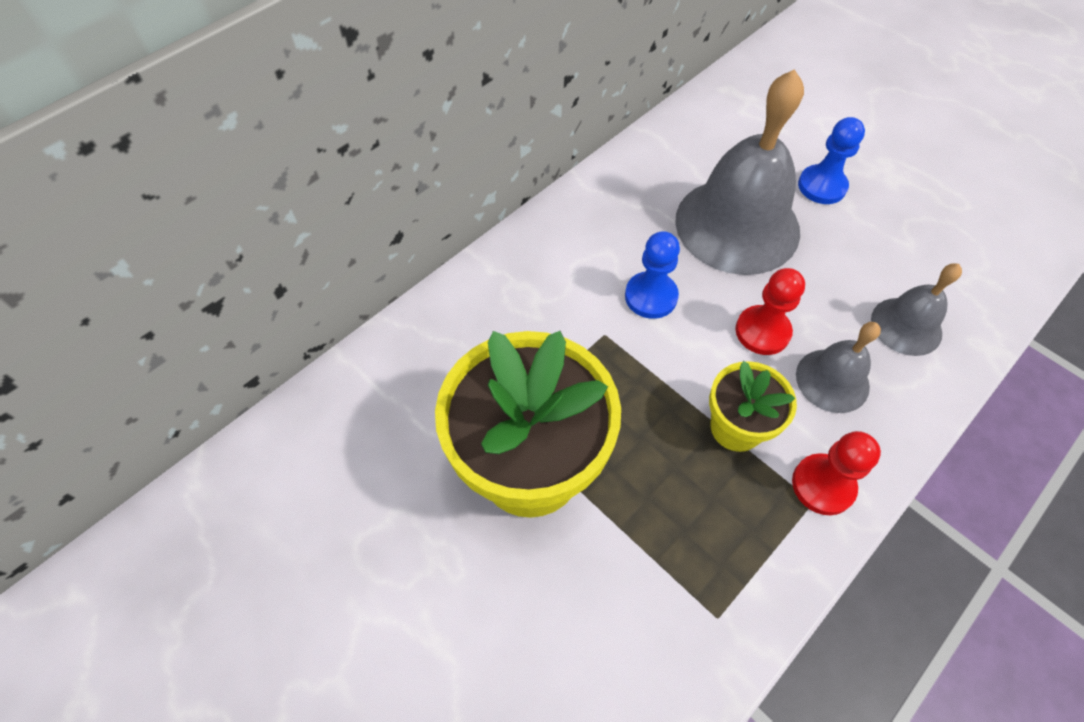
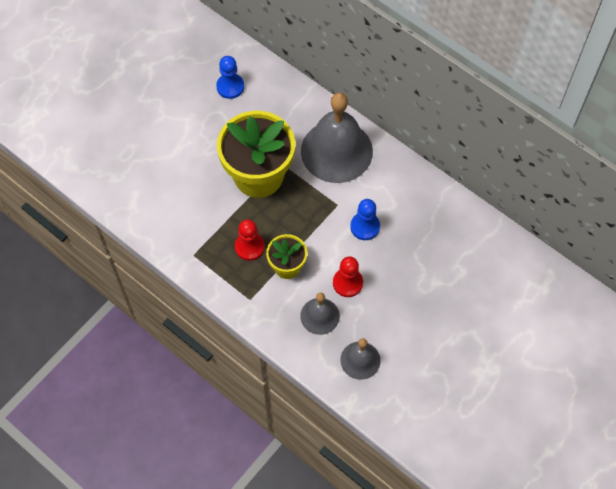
camera: 85 degrees right, 5 degrees up
grey bell [675,69,804,275] -> grey bell moved to [301,93,373,183]
red pawn [792,431,881,515] -> red pawn moved to [235,219,265,261]
blue pawn [798,117,865,204] -> blue pawn moved to [216,56,244,99]

